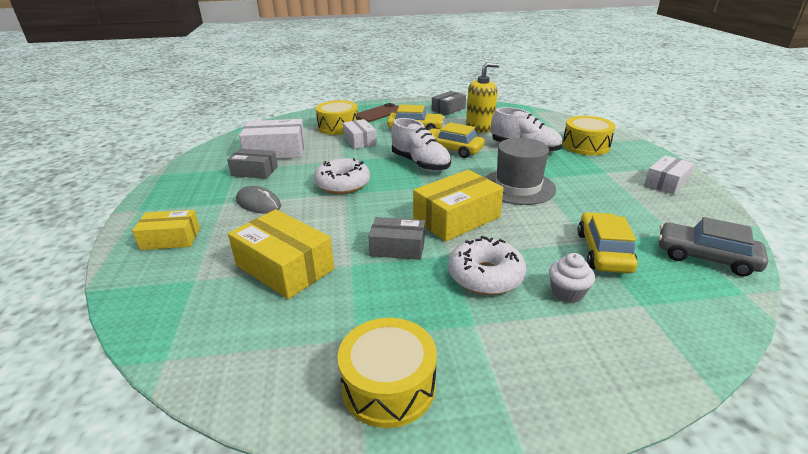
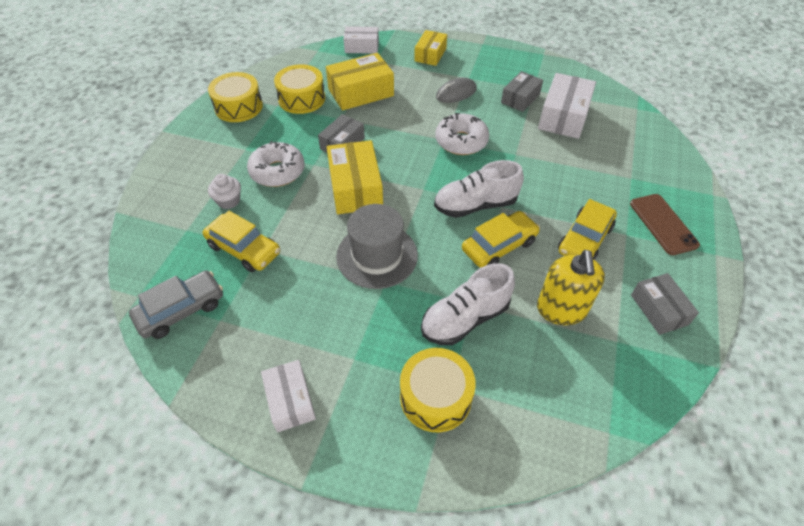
camera: 115 degrees right, 20 degrees up
yellow drum [316,100,358,135] -> yellow drum moved to [274,64,325,114]
white box [343,119,377,149] -> white box moved to [344,26,379,54]

